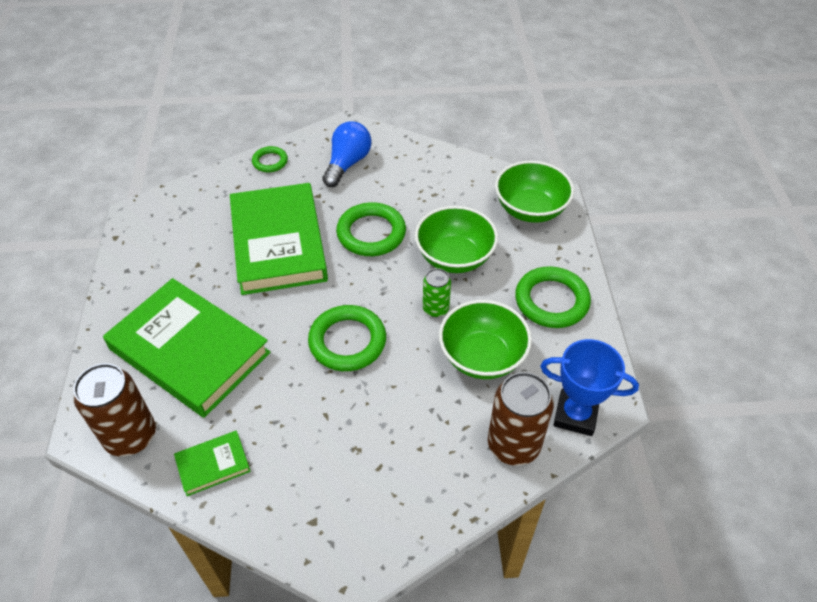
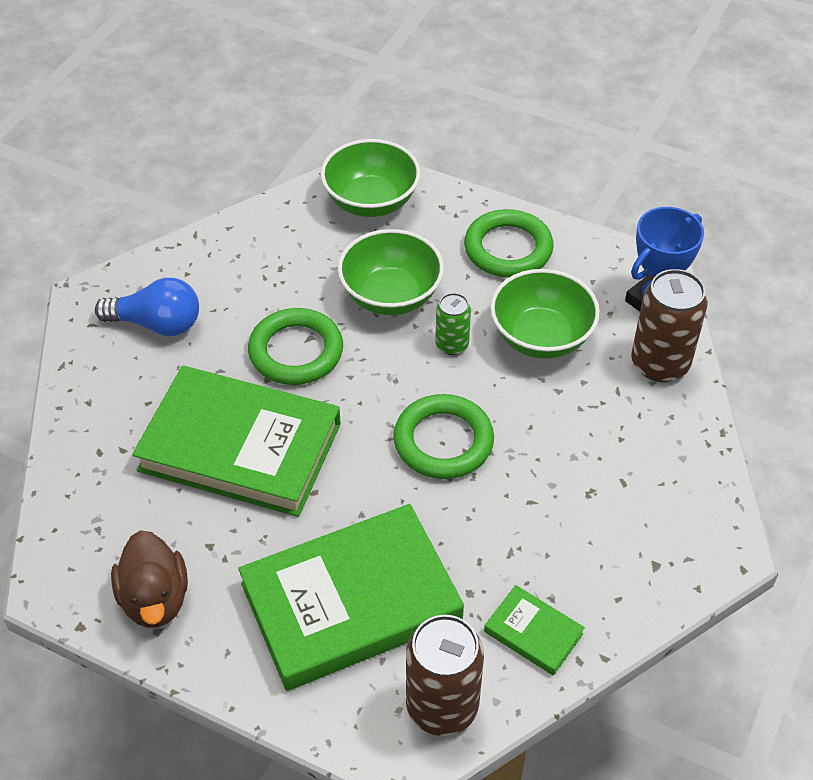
camera: 60 degrees left, 0 degrees up
green book [174,431,251,496] -> green book turned 60 degrees counterclockwise [484,585,585,676]
green ring [252,146,288,172] -> none
blue light bulb [322,121,371,187] -> blue light bulb turned 135 degrees clockwise [95,278,199,336]
none -> brown duck [111,530,188,628]

